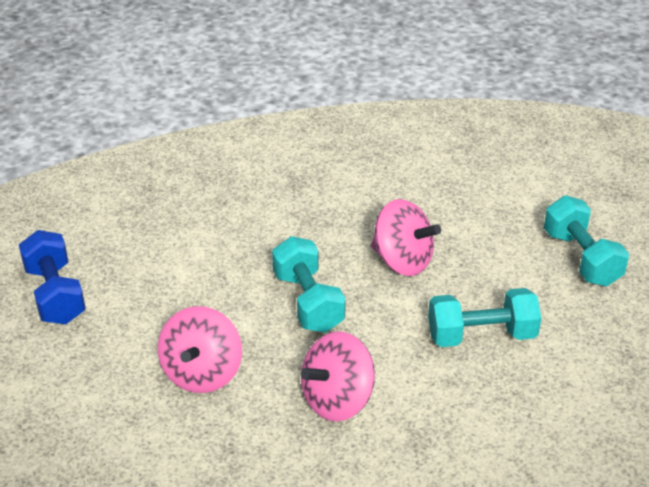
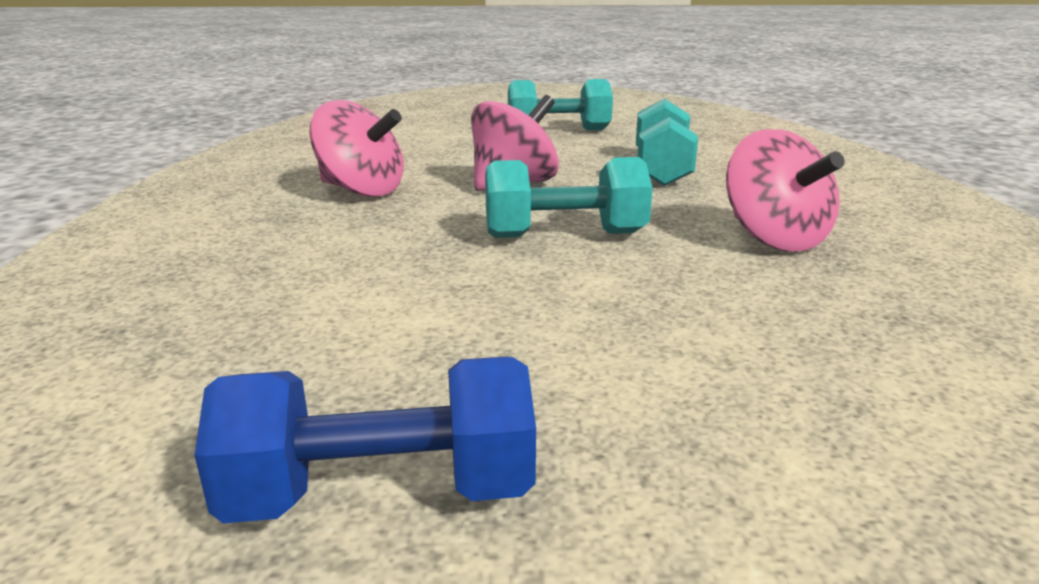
camera: 75 degrees left, 15 degrees down
pink spinning top [158,306,242,393] -> pink spinning top moved to [309,100,404,197]

